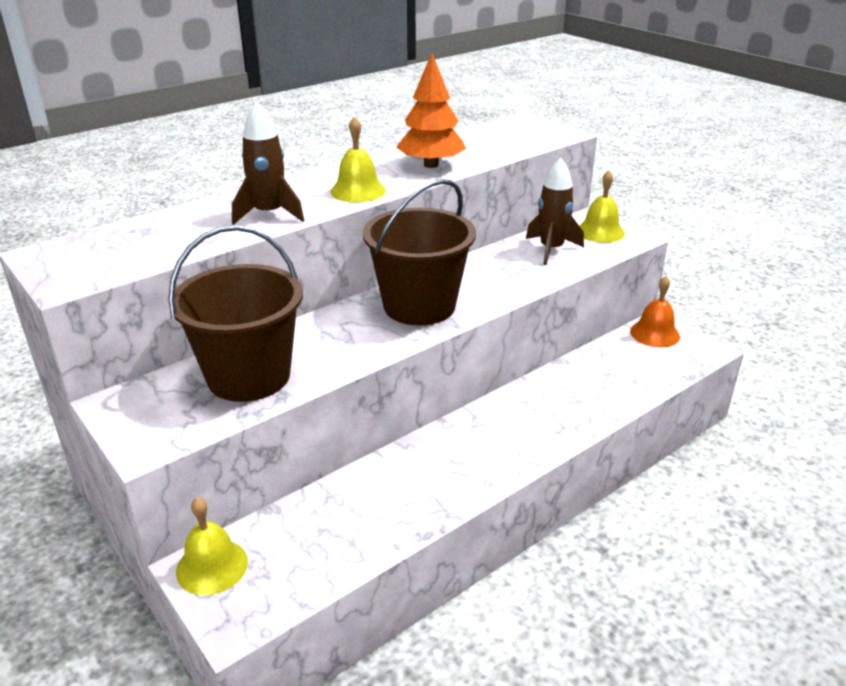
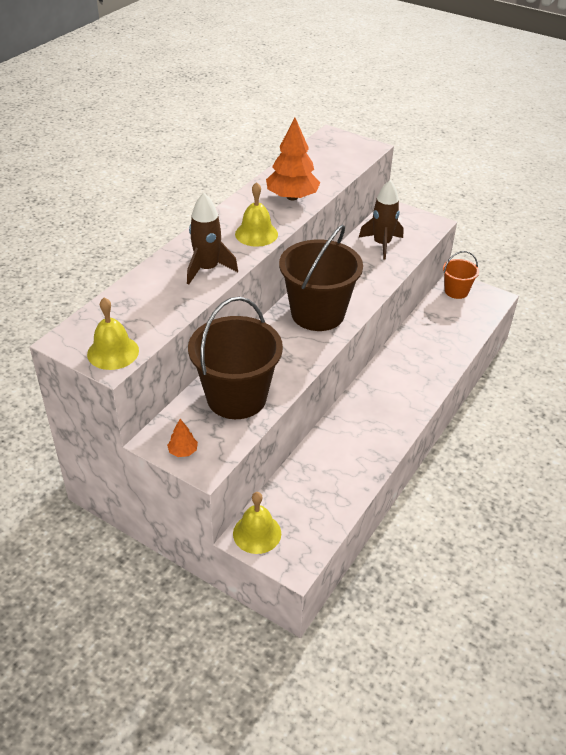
camera: 20 degrees left, 10 degrees up
yellow bell [580,170,625,243] -> yellow bell moved to [87,297,139,370]
orange bell [630,276,680,347] -> orange bucket [443,251,479,299]
none -> orange tree [167,419,198,457]

